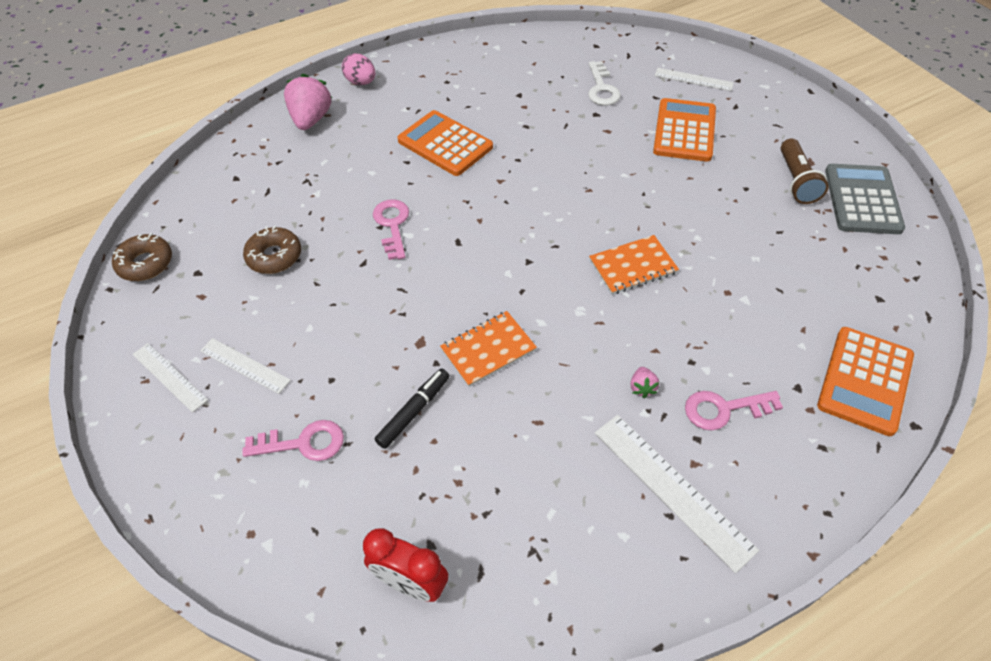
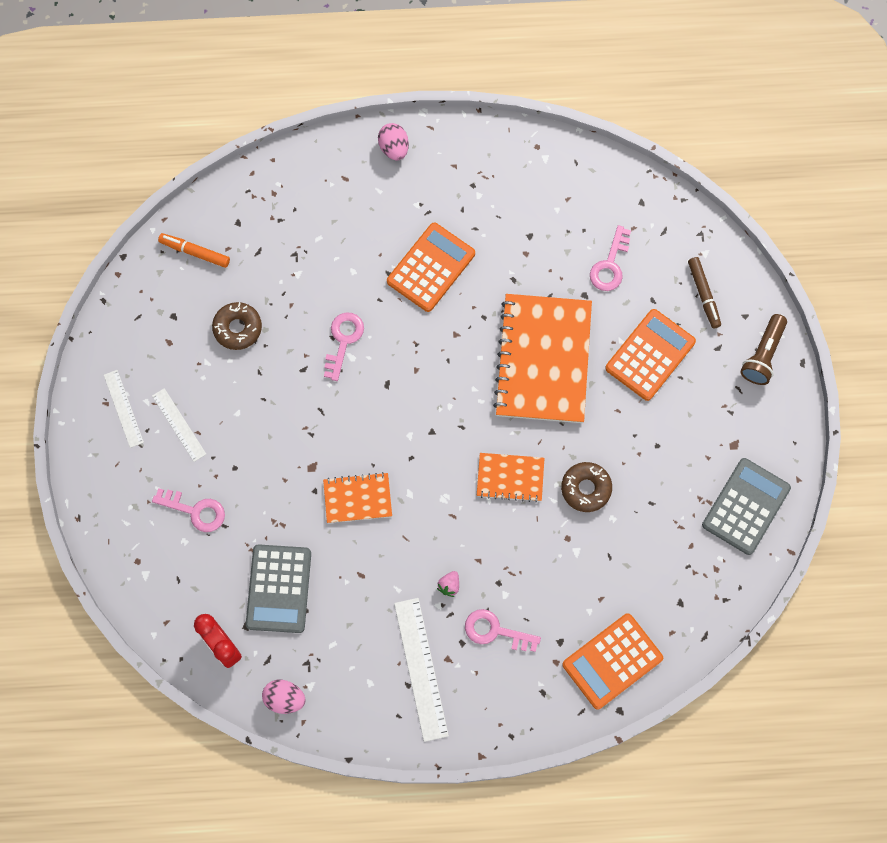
camera: 25 degrees right, 20 degrees up
brown donut [112,233,172,281] -> brown donut moved to [561,462,612,512]
pink strawberry [284,74,332,130] -> none
black marker [374,368,450,449] -> none
orange calculator [397,110,493,176] -> orange calculator turned 60 degrees clockwise [387,223,475,312]
white key [588,61,621,105] -> pink key [590,225,631,291]
white ruler [655,68,734,91] -> brown marker [688,257,721,328]
brown flashlight [781,139,829,204] -> brown flashlight moved to [740,314,787,385]
none -> orange marker [158,233,230,268]
none -> grey calculator [246,544,311,633]
none -> pink egg [262,680,306,714]
none -> orange notebook [493,294,592,423]

